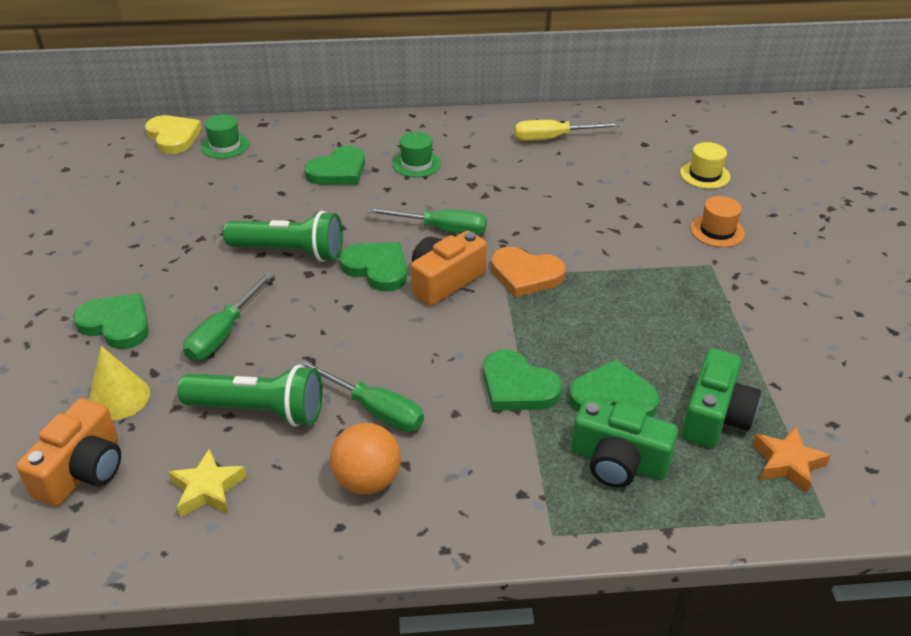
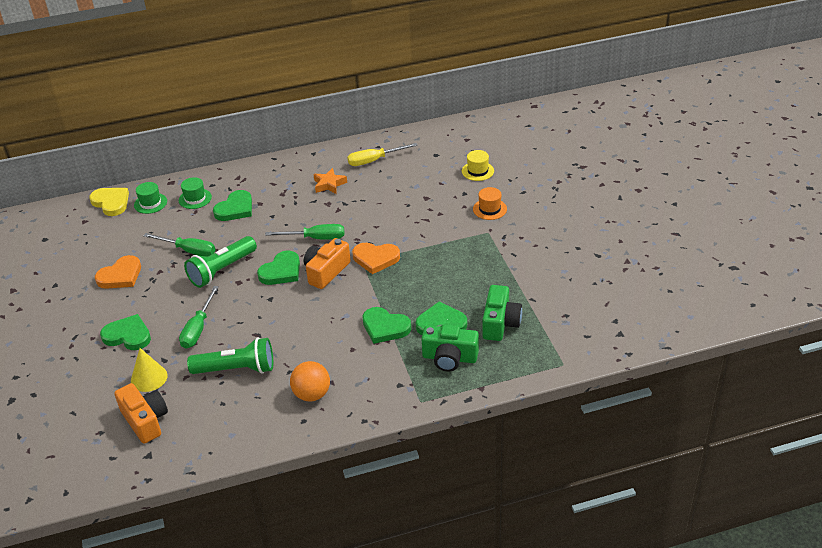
camera: 10 degrees left, 0 degrees up
orange camera [16,398,121,506] -> orange camera turned 45 degrees counterclockwise [114,383,168,444]
yellow star [168,449,247,517] -> none
green flashlight [223,211,343,262] -> green flashlight turned 135 degrees clockwise [184,236,257,288]
green screwdriver [298,359,424,432] -> green screwdriver moved to [143,233,215,257]
green heart [339,242,407,291] -> green heart turned 105 degrees clockwise [257,250,300,285]
green hat [392,132,441,177] -> green hat moved to [179,177,212,209]
orange star [752,427,831,493] -> orange star moved to [313,168,347,194]
none -> orange heart [95,255,141,289]

